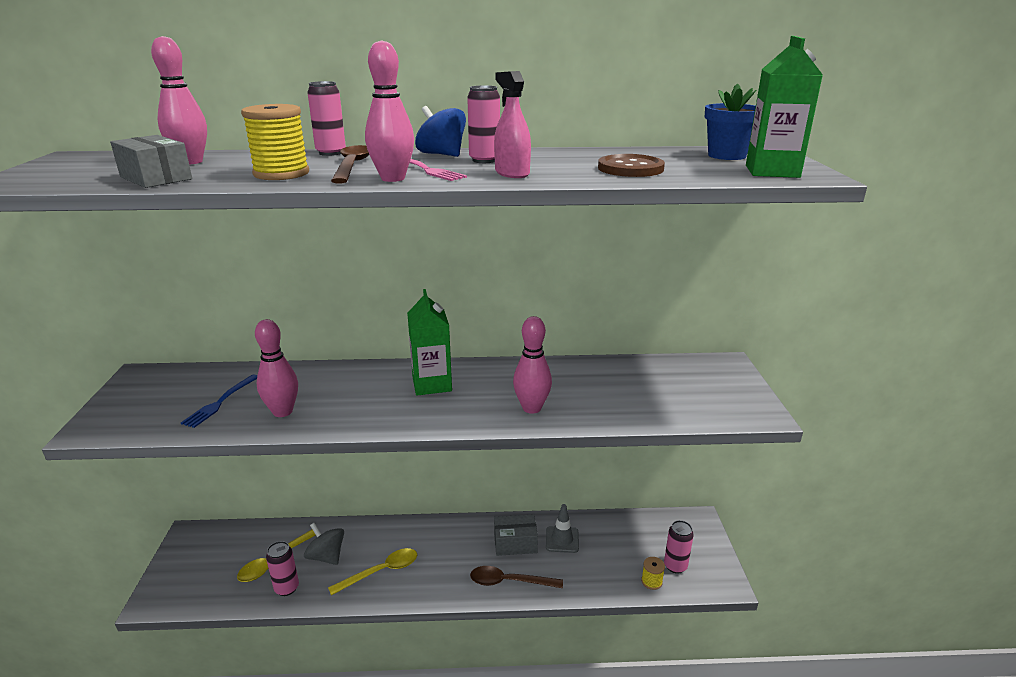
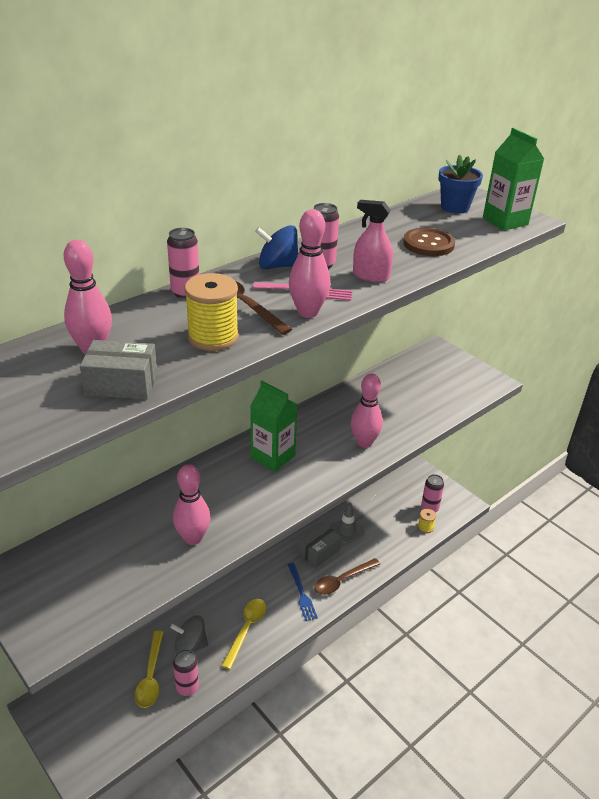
camera: 40 degrees left, 10 degrees up
blue fork [181,375,257,428] -> blue fork moved to [287,563,318,621]

